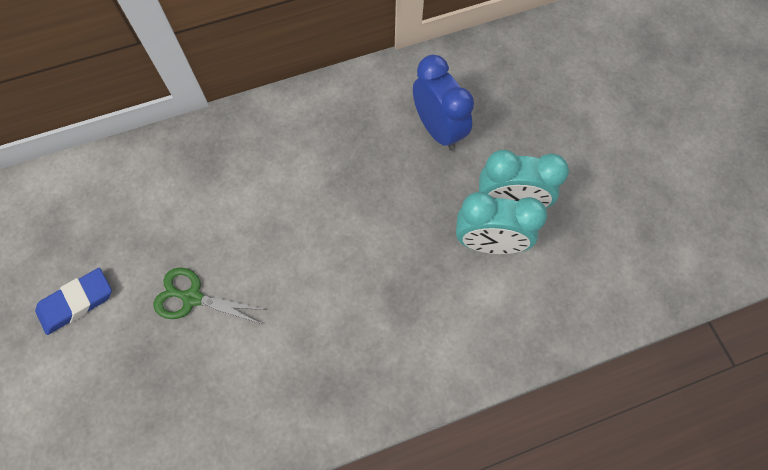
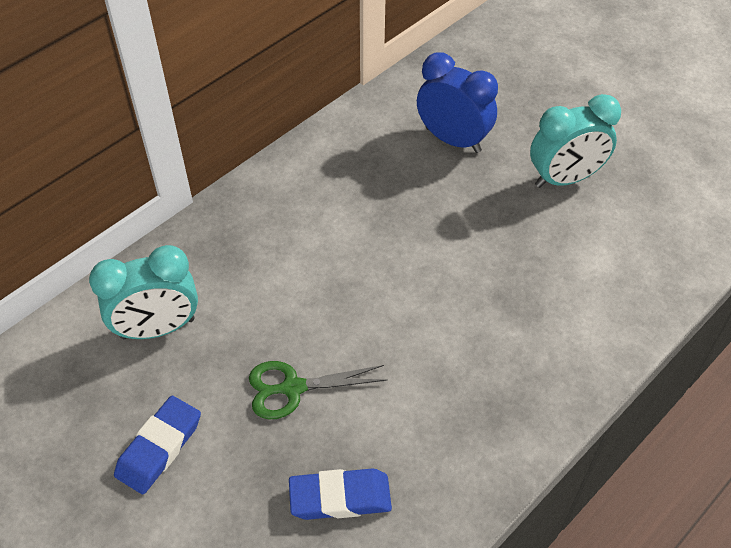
camera: 25 degrees left, 15 degrees down
turquoise clock [456,192,547,254] -> turquoise clock moved to [89,245,198,339]
none -> blue eraser [289,469,392,520]

